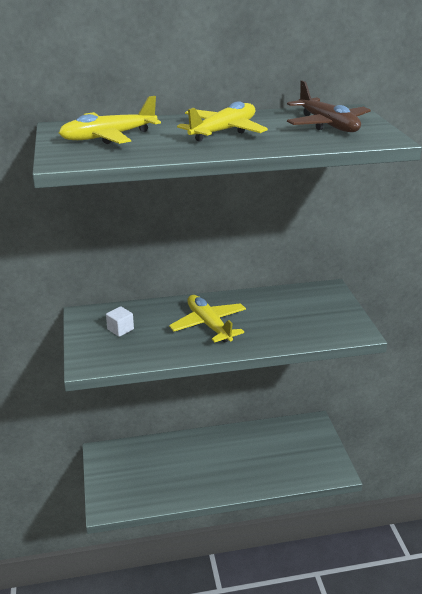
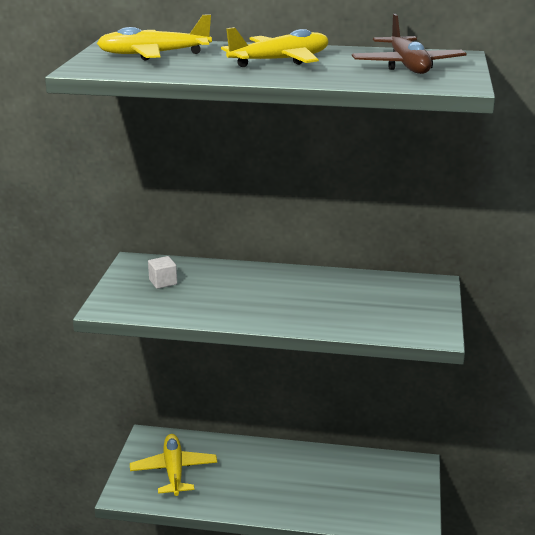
camera: 20 degrees right, 5 degrees down
yellow plane [169,295,246,343] -> yellow plane moved to [130,434,217,496]

